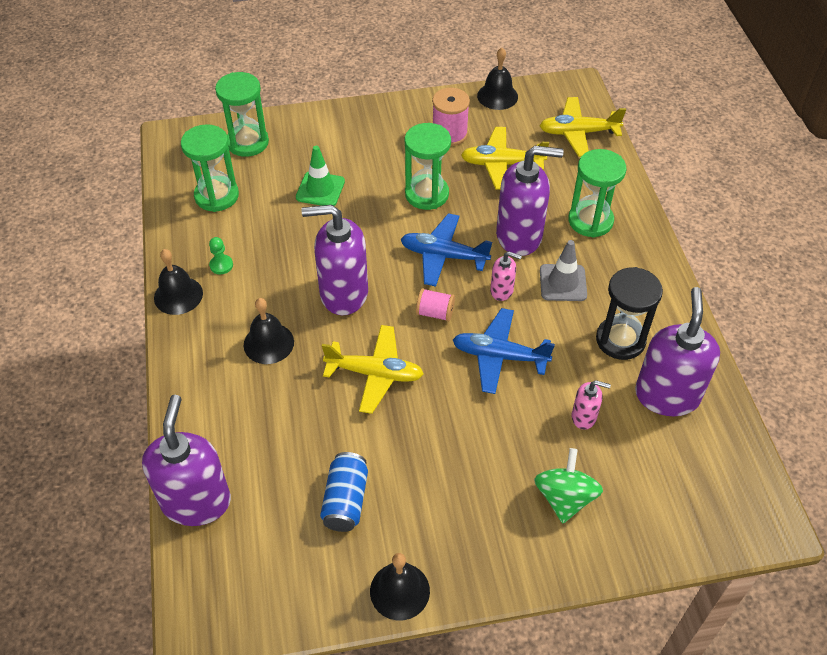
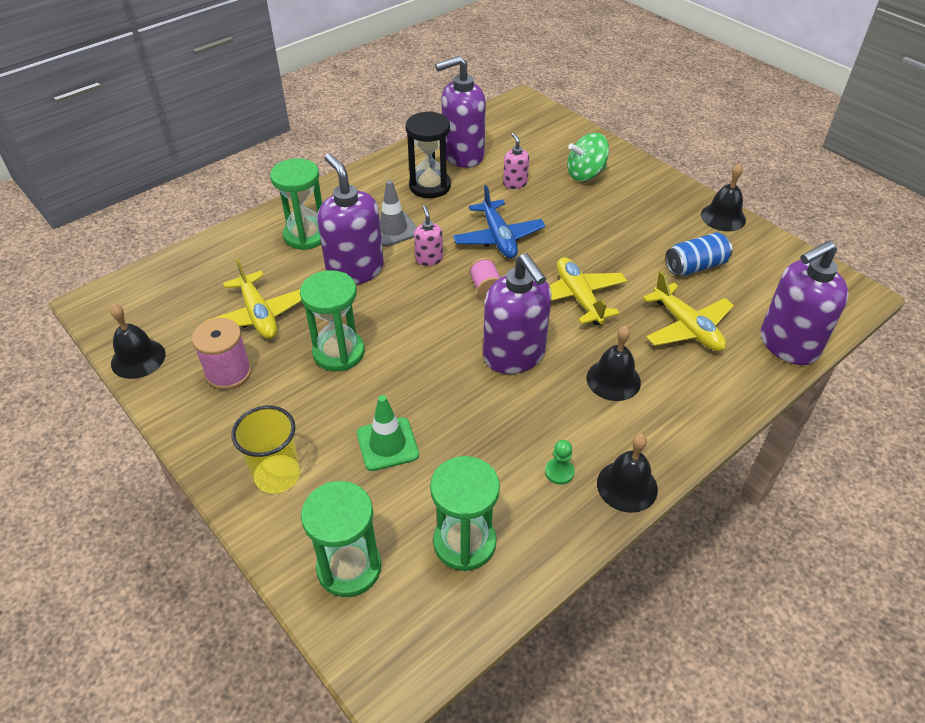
camera: 120 degrees left, 5 degrees down
blue plane [400,213,492,287] -> none
yellow plane [539,97,626,157] -> yellow plane moved to [643,271,734,351]
none -> yellow cup [231,405,300,493]

